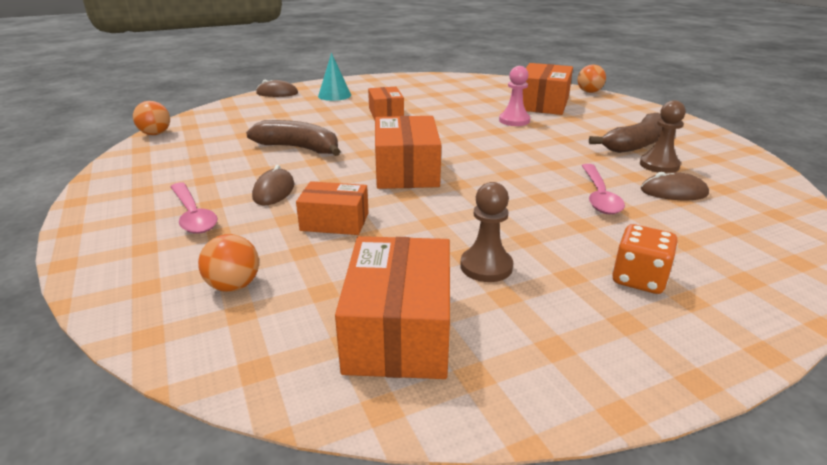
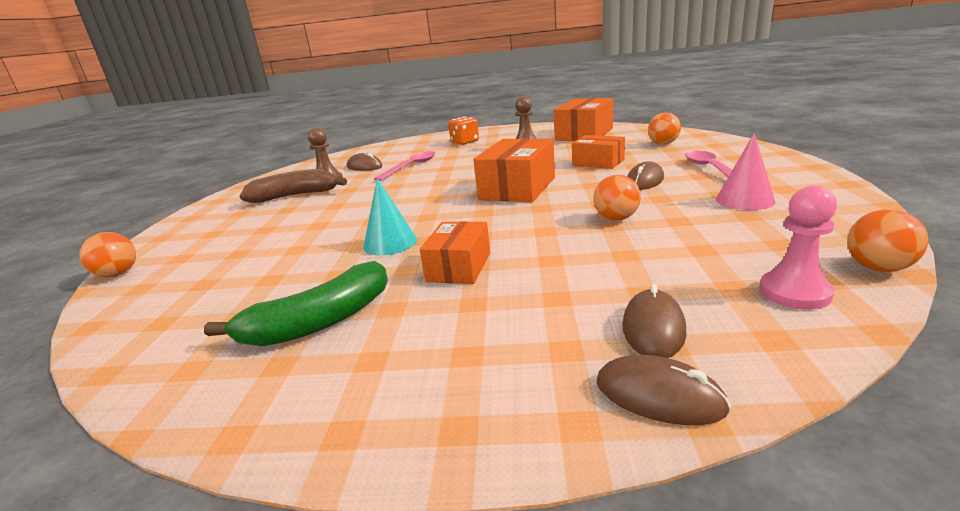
camera: 150 degrees left, 5 degrees down
brown banana [246,120,341,156] -> orange ball [593,175,641,221]
turquoise cone [318,53,351,101] -> turquoise cone moved to [363,178,417,255]
pink pawn [499,66,530,126] -> pink pawn moved to [759,186,837,310]
orange box [523,63,573,115] -> none
none -> green banana [204,261,388,346]
none -> brown mouse [622,284,686,358]
none -> pink cone [716,133,776,210]

